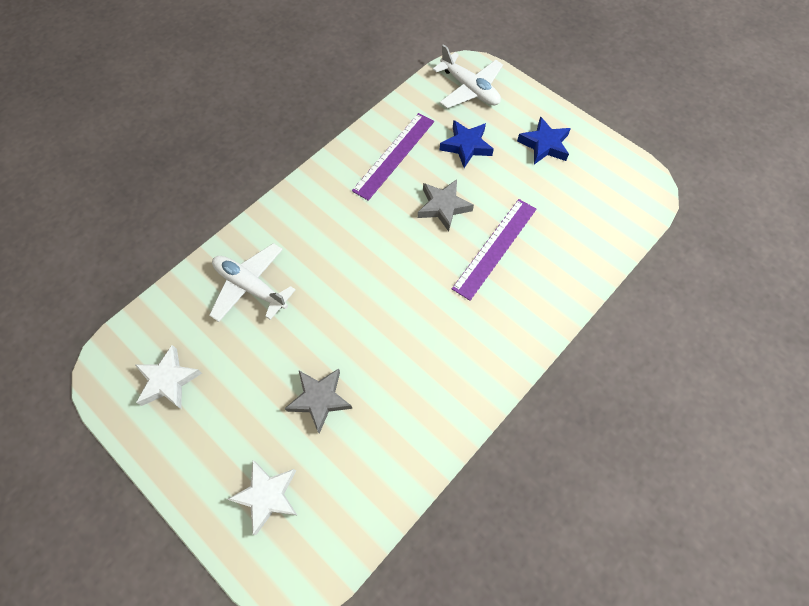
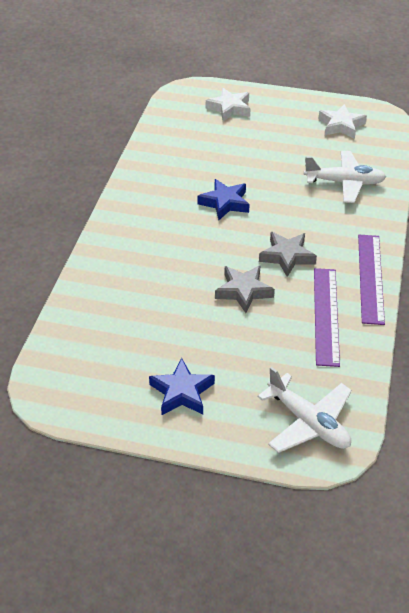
camera: 150 degrees right, 20 degrees down
grey star [284,369,352,434] -> grey star moved to [259,232,317,277]
white plane [433,44,503,108] -> white plane turned 150 degrees counterclockwise [258,367,352,453]
blue star [440,120,494,168] -> blue star moved to [197,179,250,220]
purple ruler [452,199,536,301] -> purple ruler moved to [358,235,385,325]

